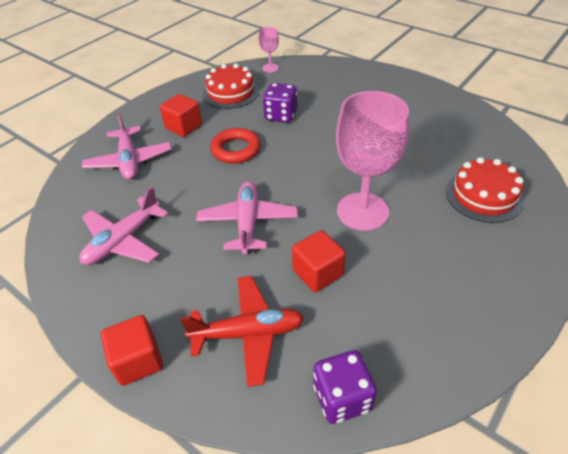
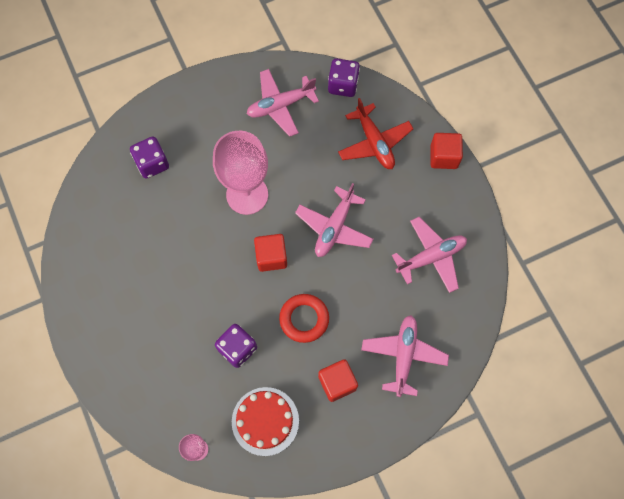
camera: 155 degrees left, 25 degrees up
red plane [180,276,304,387] -> red plane turned 135 degrees counterclockwise [338,98,413,169]
red cube [292,230,346,292] -> red cube moved to [254,234,287,272]
red cake [446,157,524,223] -> purple dice [130,137,169,179]
none -> pink plane [247,69,319,137]

